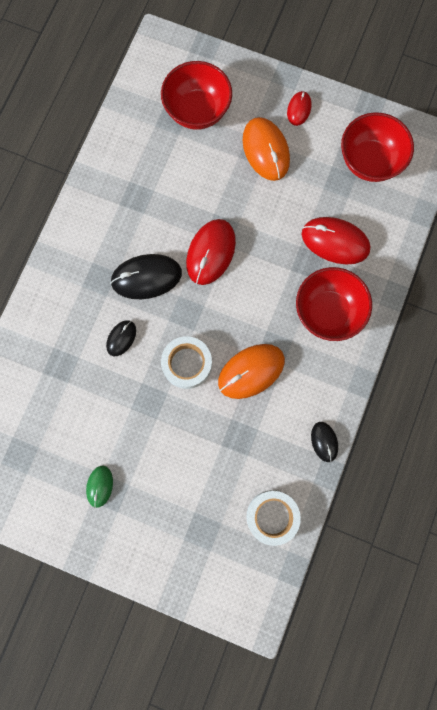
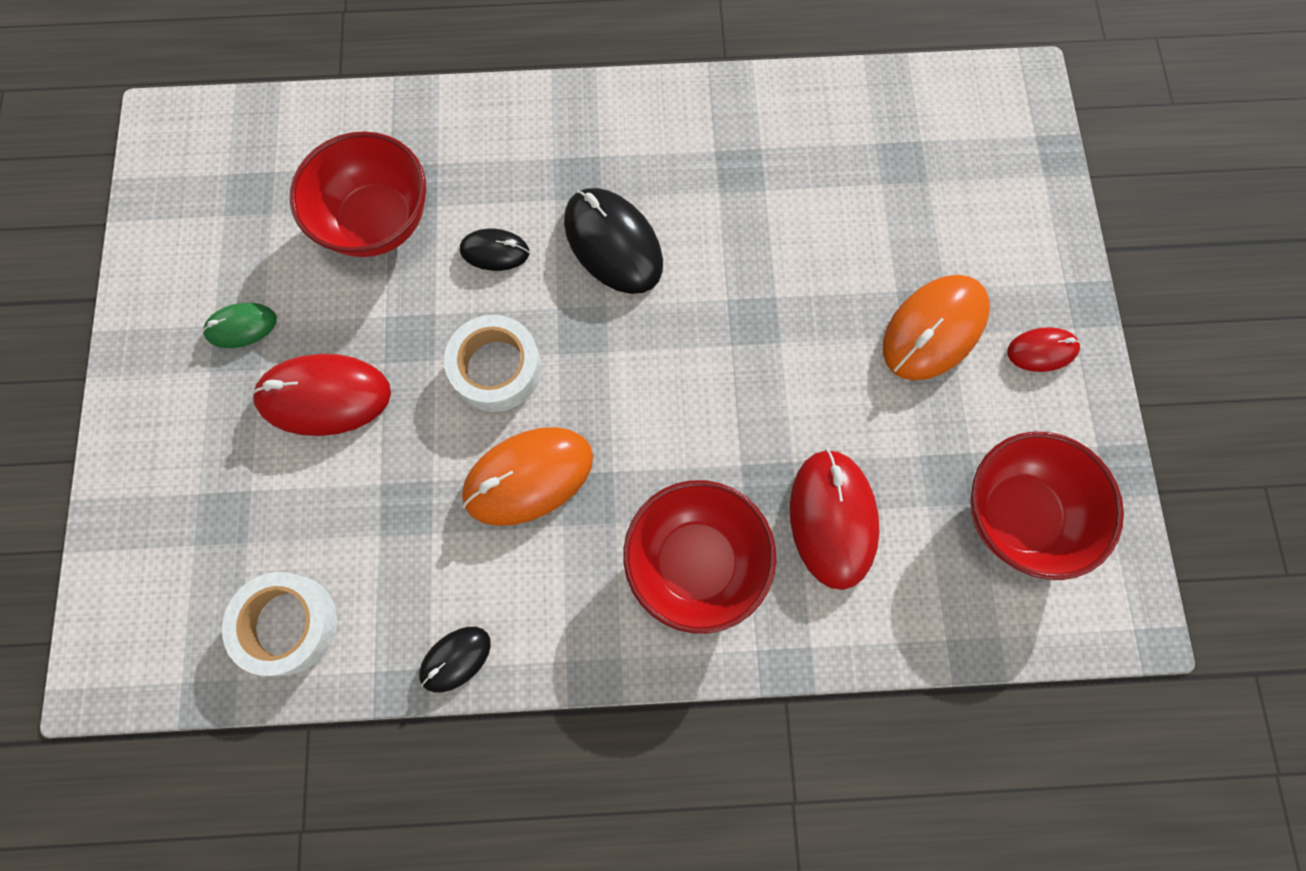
camera: 65 degrees right, 5 degrees down
red bowl [161,61,232,130] -> red bowl moved to [290,131,426,257]
red mouse [186,219,236,285] -> red mouse moved to [252,354,391,436]
orange mouse [218,344,285,399] -> orange mouse turned 60 degrees counterclockwise [462,427,593,526]

